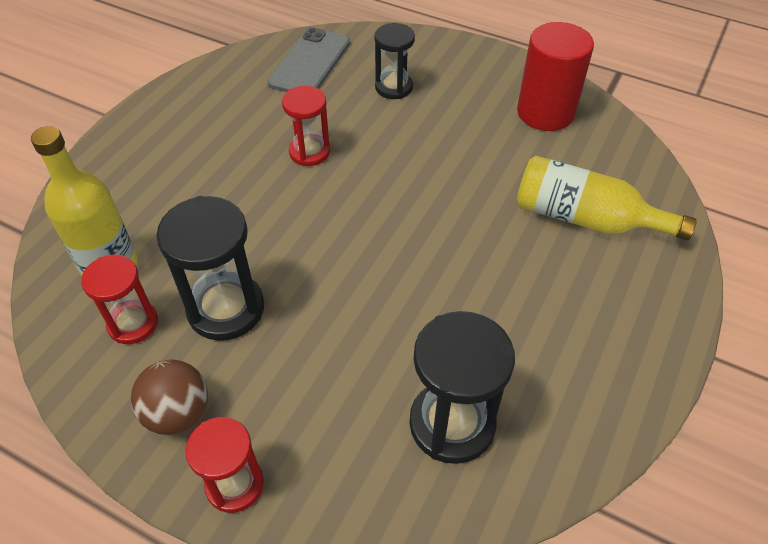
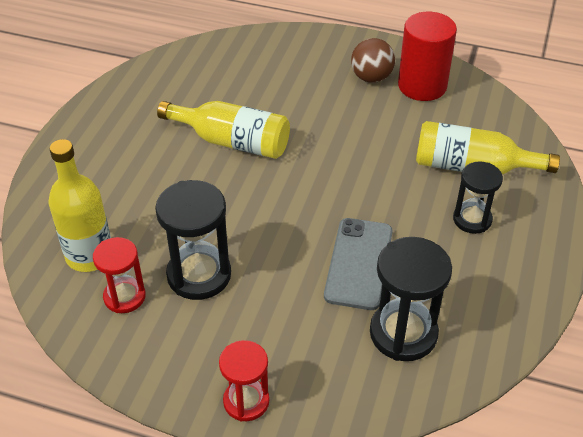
camera: 10 degrees left, 5 degrees down
brown ball [131,360,208,435] -> brown ball moved to [351,38,395,83]
grey phone [267,27,350,92] -> grey phone moved to [324,218,392,310]
red hourglass [282,86,330,166] -> yellow bottle [157,101,290,159]
black hourglass [374,23,415,99] -> black hourglass moved to [453,161,503,234]

